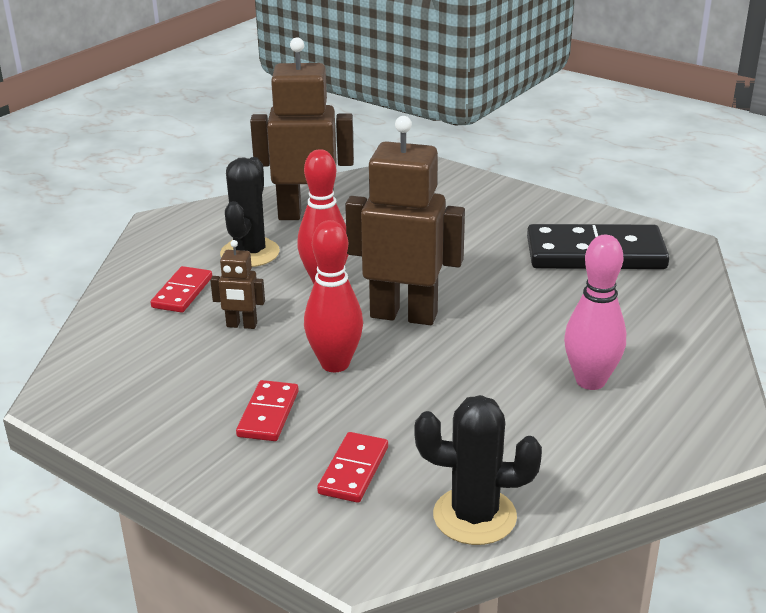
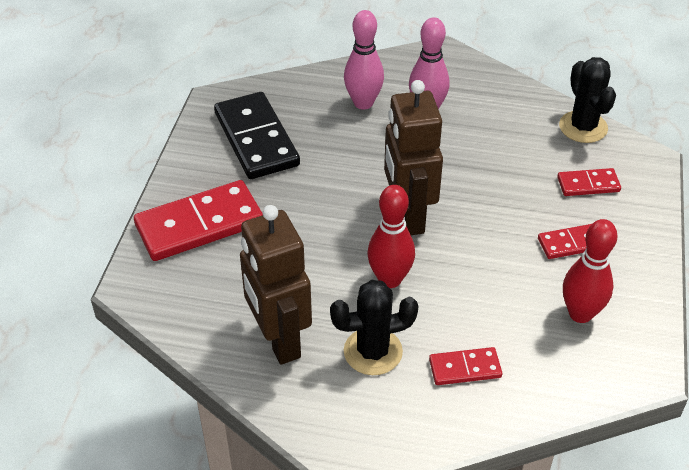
camera: 115 degrees left, 15 degrees up
brown robot [210,240,265,329] -> none
red bowling pin [304,220,363,372] -> red bowling pin moved to [563,219,618,323]
none -> red domino [134,180,263,261]
none -> pink bowling pin [344,10,384,110]

